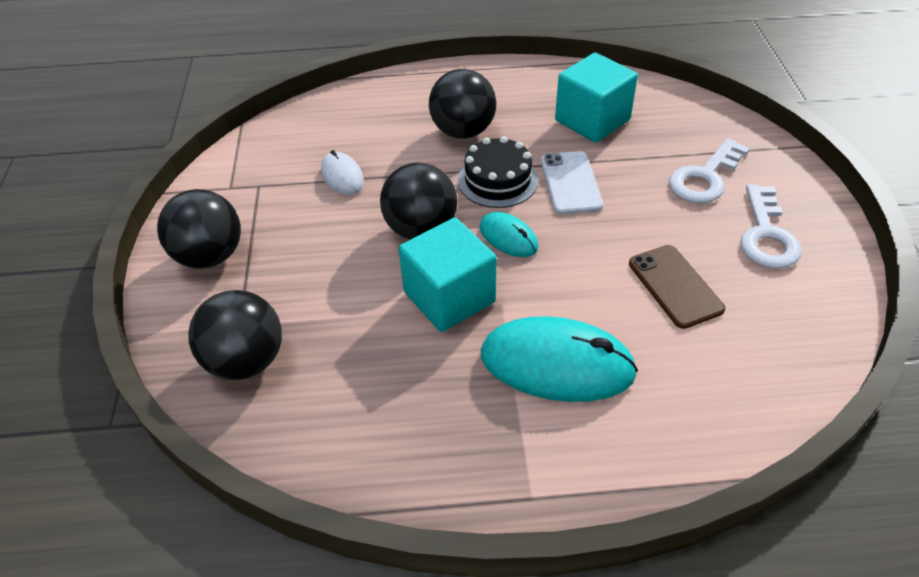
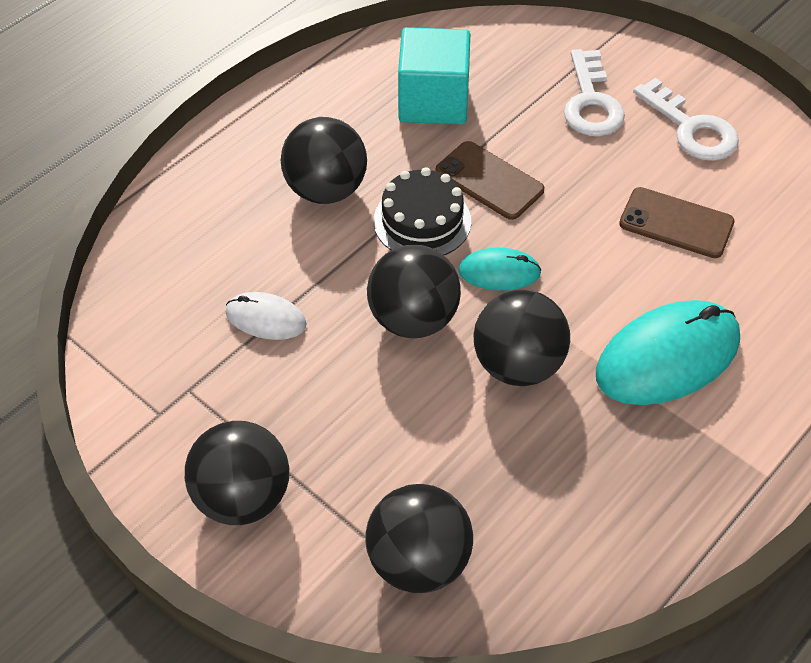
camera: 45 degrees left, 5 degrees up
turquoise cube [399,218,497,332] -> black ball [473,290,570,386]
white phone [541,151,603,215] -> brown phone [435,141,544,220]

